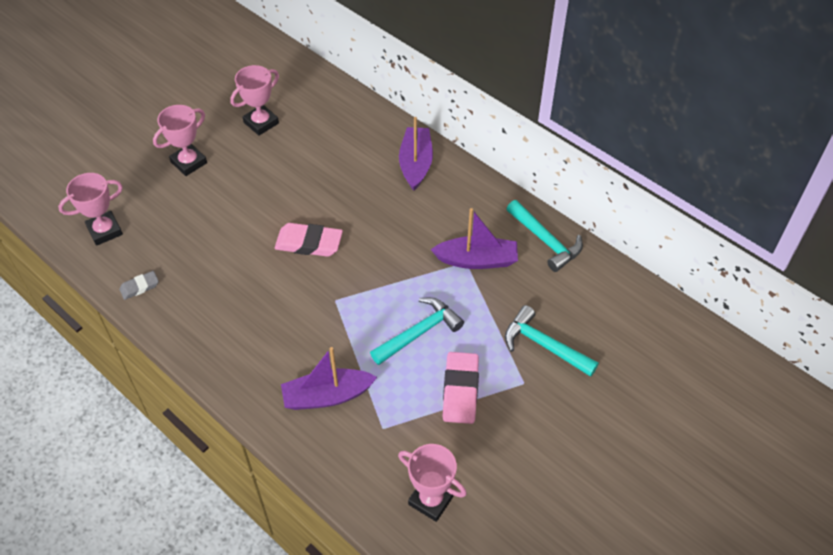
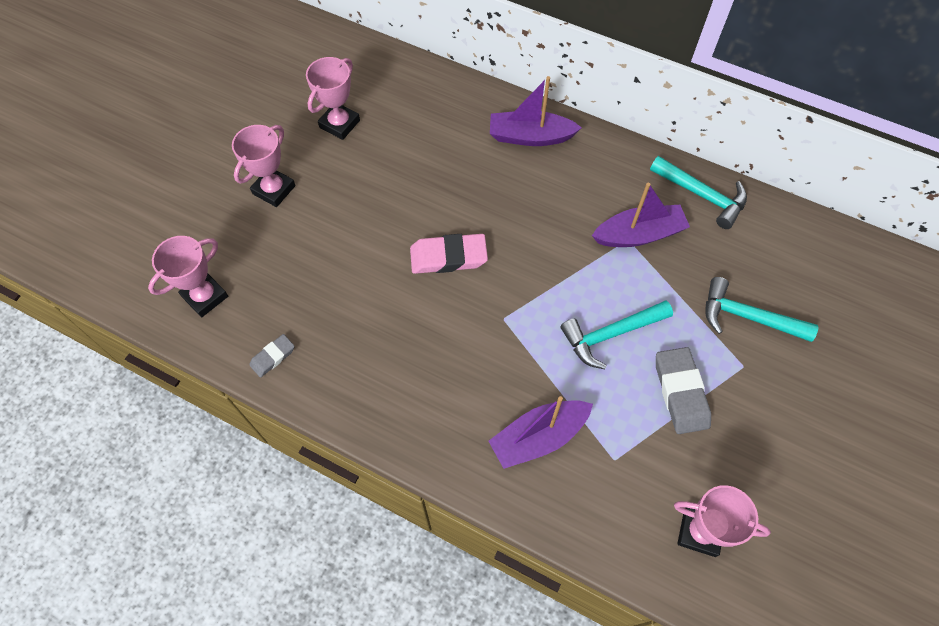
camera: 15 degrees left, 10 degrees up
turquoise hammer [370,297,464,365] -> turquoise hammer turned 150 degrees counterclockwise [560,300,673,369]
purple boat [399,117,433,191] -> purple boat turned 75 degrees counterclockwise [490,76,582,146]
pink eraser [443,352,479,424] -> grey eraser [656,347,711,434]

